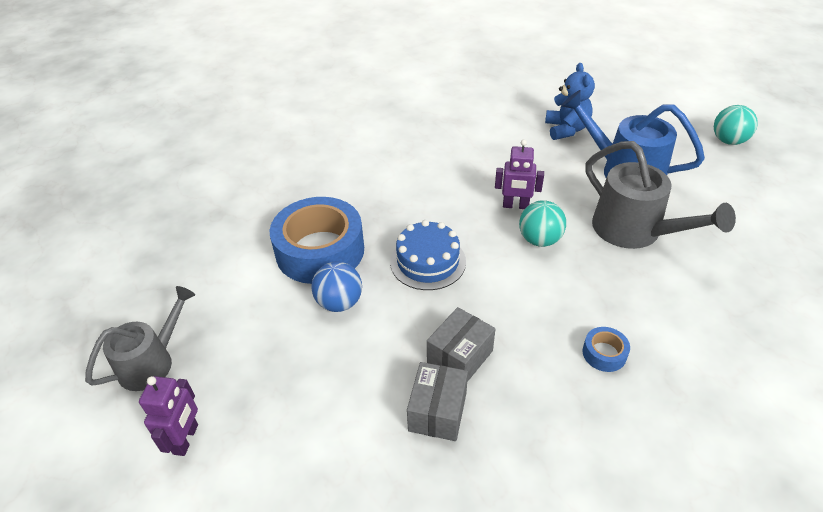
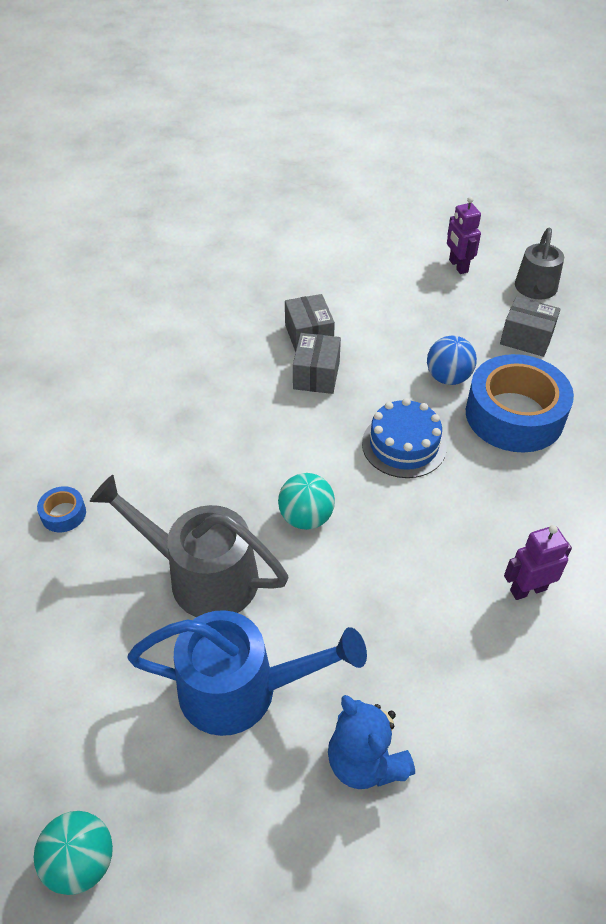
camera: 150 degrees right, 5 degrees up
purple robot [495,140,544,209] -> purple robot moved to [504,525,572,600]
blue tape [583,327,630,372] -> blue tape moved to [37,486,86,532]
none -> grey box [500,296,561,357]

